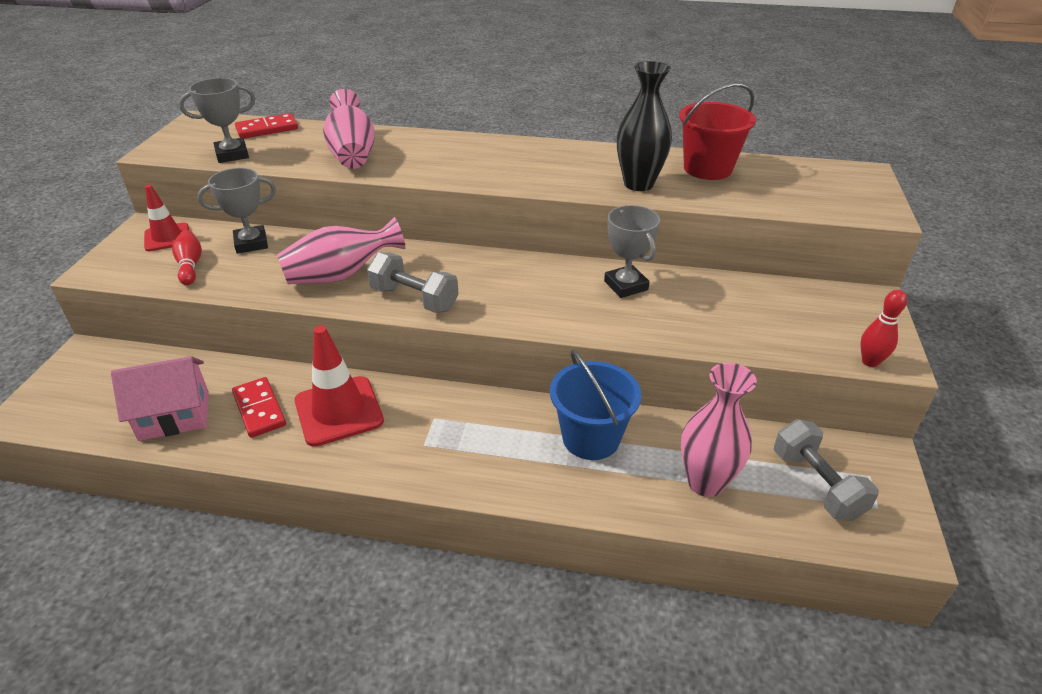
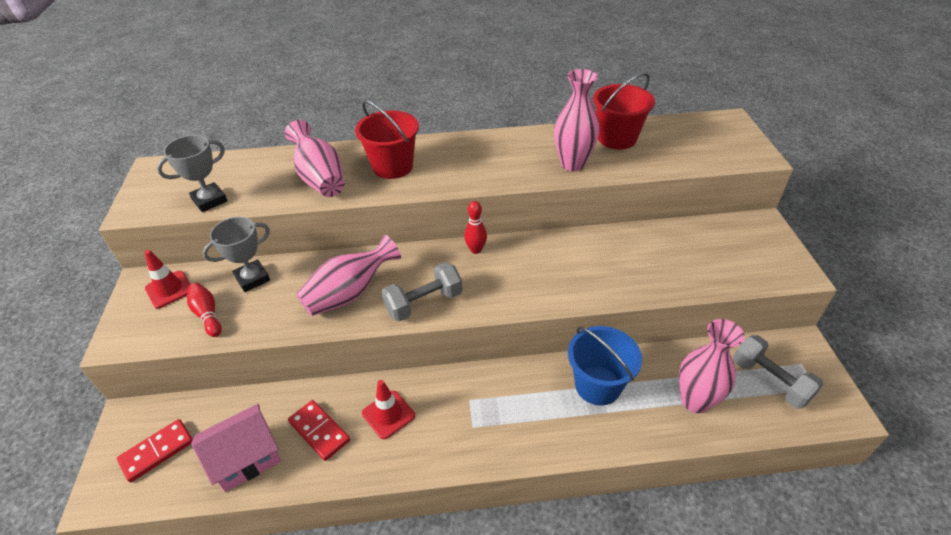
camera: 15 degrees left, 5 degrees up
red domino [235,113,298,138] -> red domino moved to [117,419,193,482]
red traffic cone [294,325,384,447] -> red traffic cone [362,380,415,439], size x0.63
grey dumbbell [367,252,459,313] -> grey dumbbell turned 45 degrees counterclockwise [382,262,462,322]
grey trophy [604,205,660,298] -> none
black vase [617,61,672,191] -> pink vase [554,69,600,171]
red bowling pin [860,290,907,367] -> red bowling pin moved to [464,201,487,254]
none -> red bucket [355,100,419,179]

